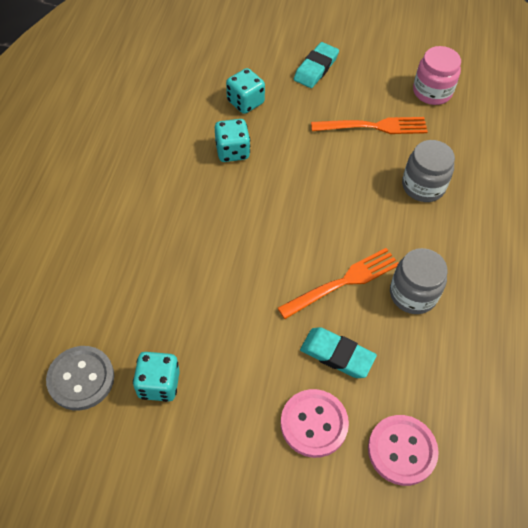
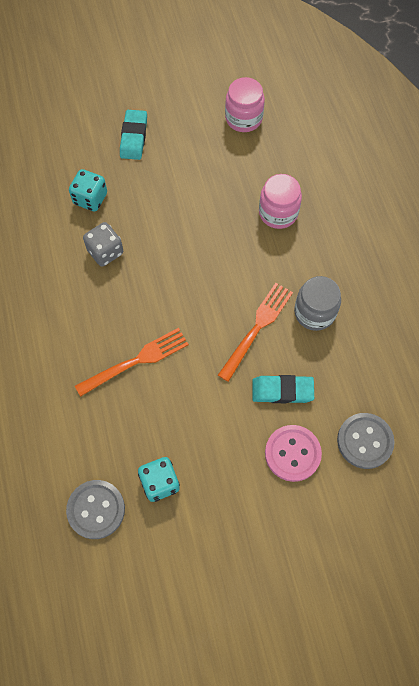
camera: 25 degrees left, 10 degrees up
turquoise dice [215,119,250,162] -> grey dice [83,222,123,267]
orange fork [311,117,428,134] -> orange fork moved to [75,328,189,397]
pink button [368,415,439,486] -> grey button [337,413,395,469]
grey jar [402,140,455,202] -> pink jar [259,174,302,229]

